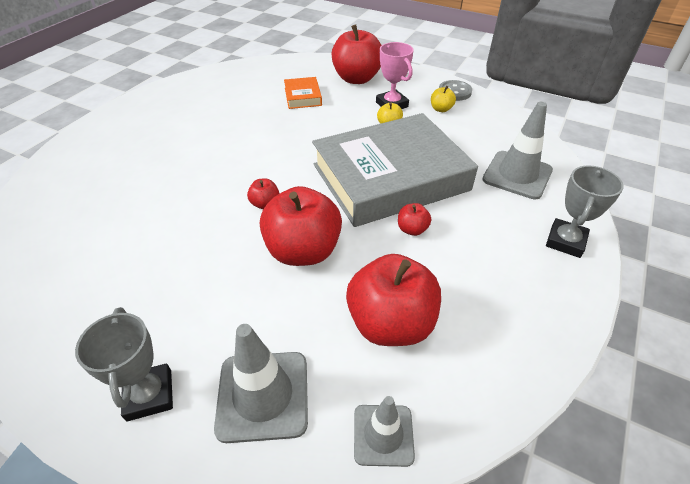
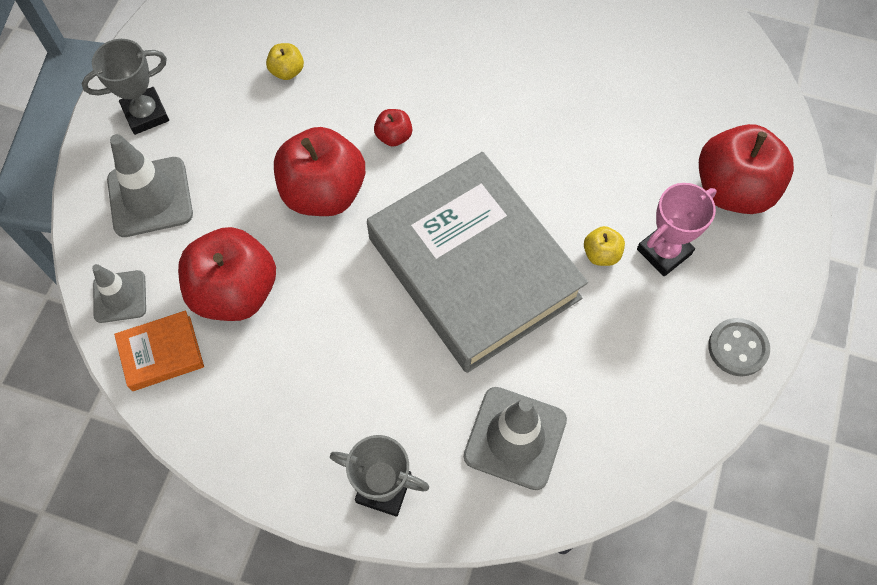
camera: 80 degrees right, 20 degrees up
orange book [284,77,322,109] -> orange book moved to [114,310,204,391]
red apple [398,203,431,236] -> none
yellow apple [431,86,456,112] -> yellow apple moved to [266,43,304,80]

